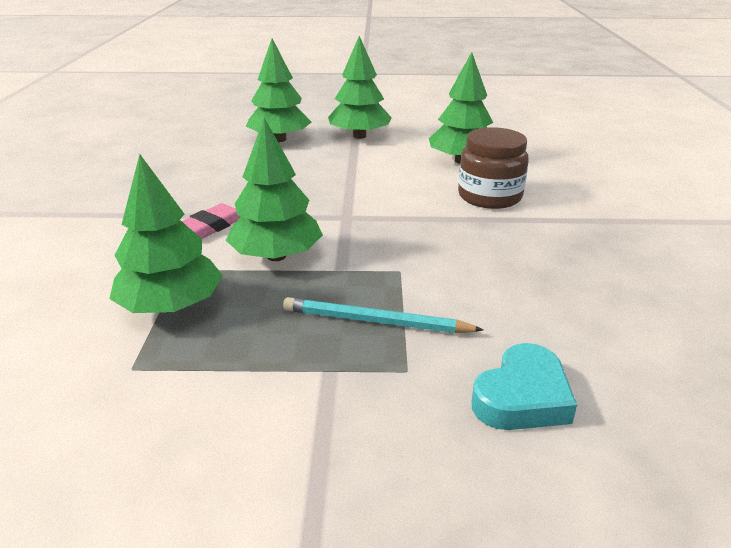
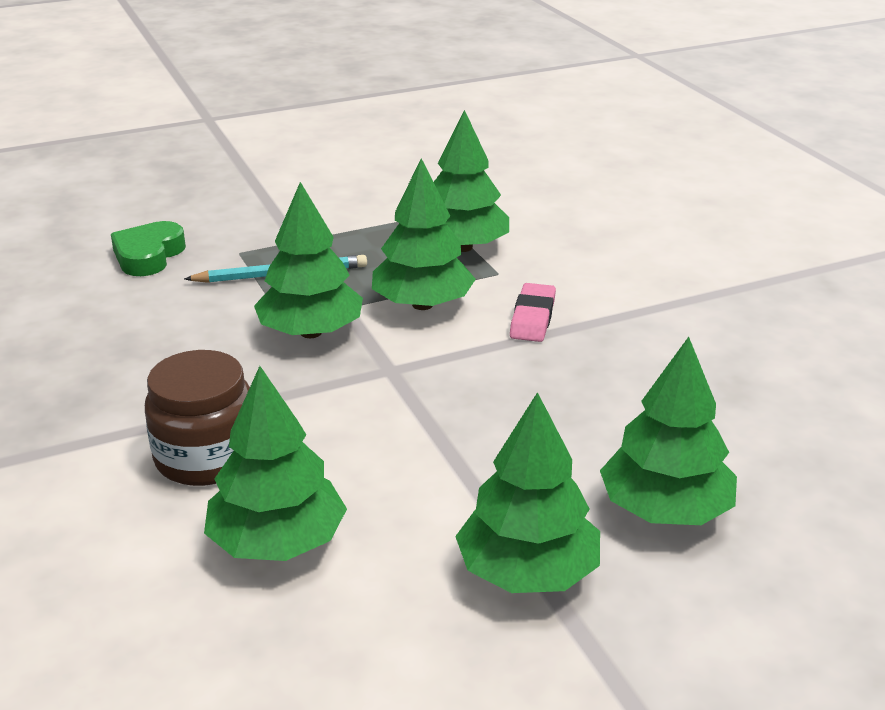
camera: 155 degrees right, 0 degrees up
turquoise heart [472,343,577,430] -> green heart [111,221,186,276]
none -> green tree [254,182,363,338]

